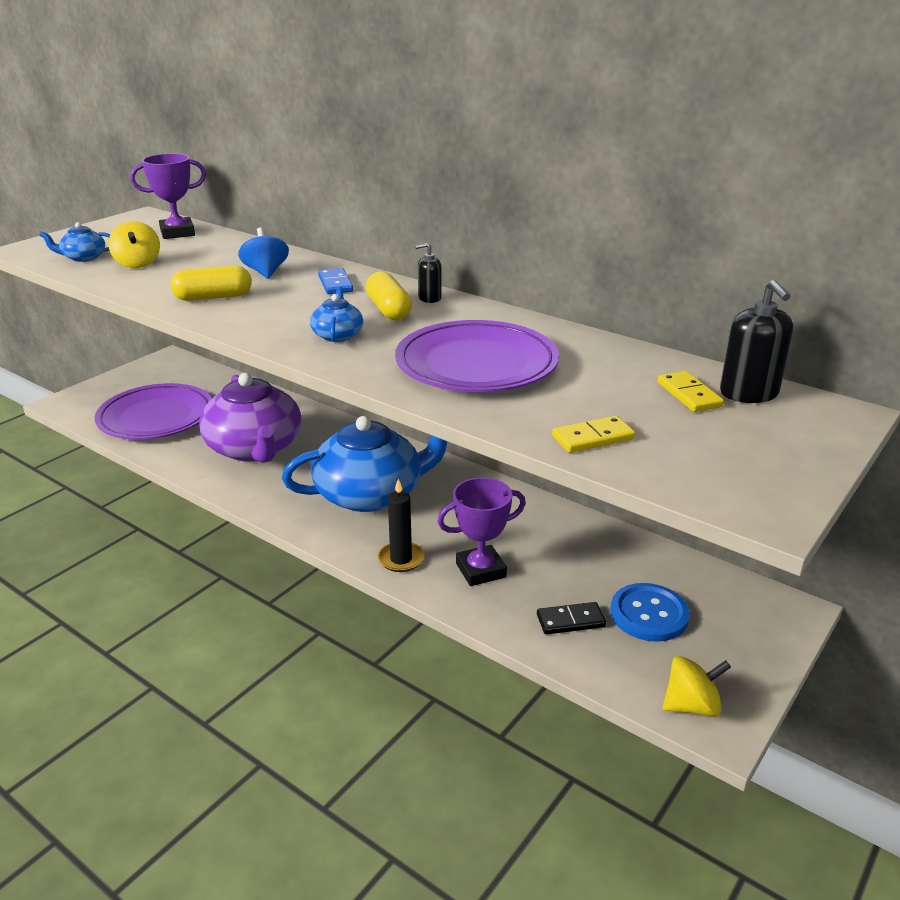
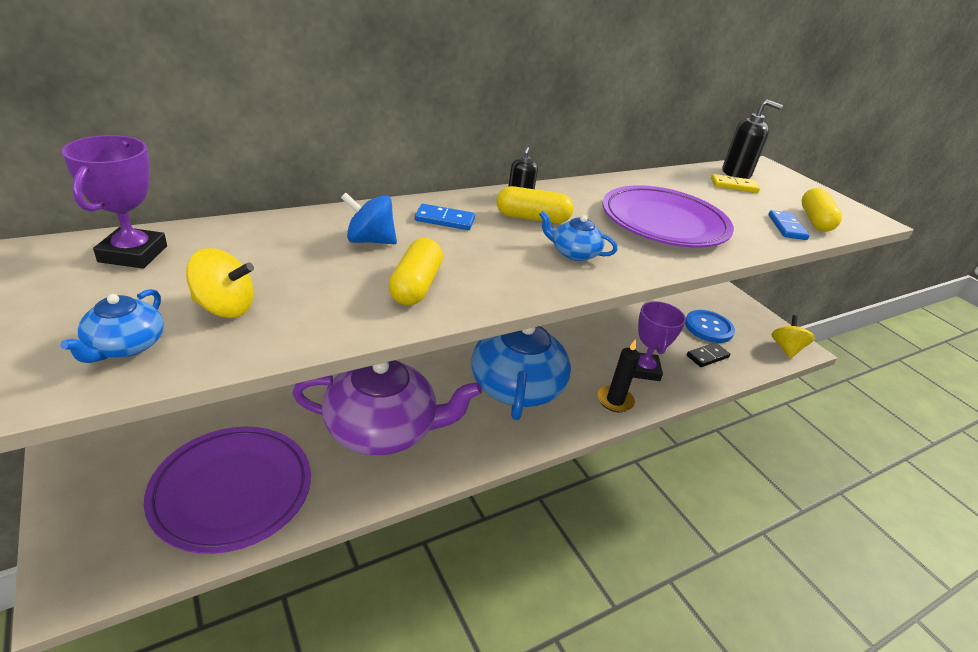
camera: 70 degrees left, 5 degrees up
black domino [537,602,606,635] -> black domino turned 45 degrees clockwise [686,343,730,367]
yellow domino [552,416,636,453] -> blue domino [768,210,810,240]
none -> yellow capsule [801,188,842,232]

